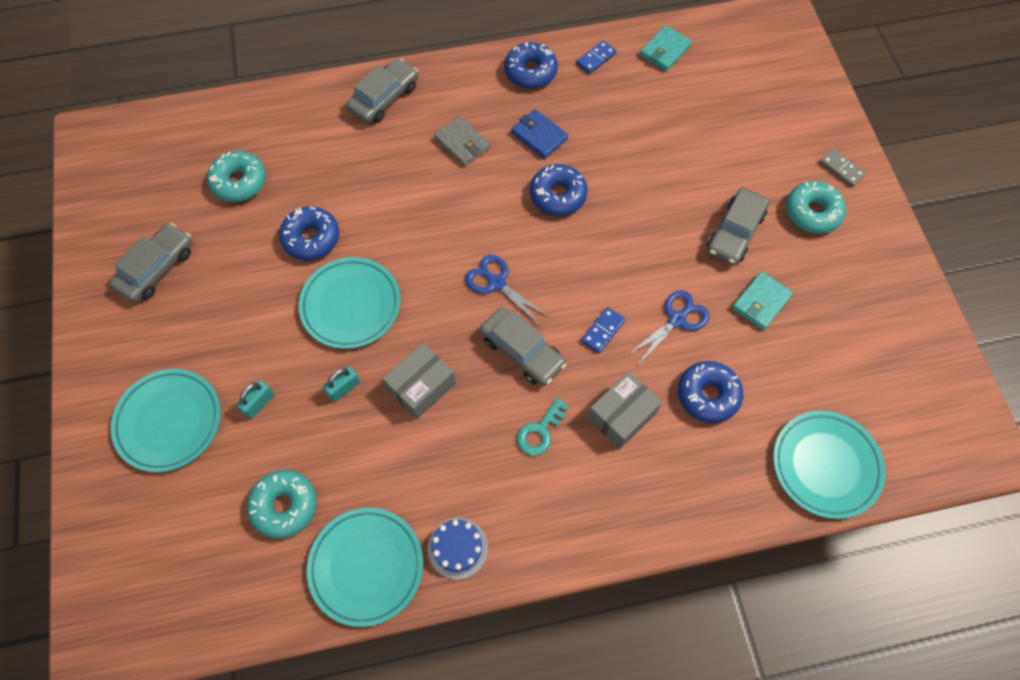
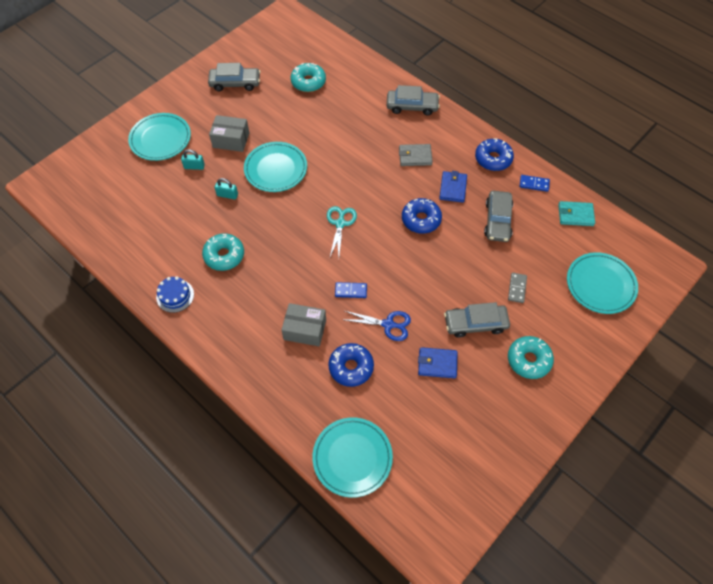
camera: 55 degrees right, 5 degrees down
turquoise donut [247,470,317,539] -> turquoise donut moved to [202,233,244,271]
blue donut [279,206,339,260] -> none
turquoise plate [307,508,423,627] -> turquoise plate moved to [567,252,638,314]
grey box [383,343,456,419] -> grey box moved to [209,115,249,152]
grey wallet [434,116,490,167] -> grey wallet turned 75 degrees clockwise [399,144,433,166]
blue scissors [465,255,549,326] -> turquoise scissors [327,206,357,257]
grey car [480,307,566,386] -> grey car moved to [484,191,513,242]
turquoise key [517,398,569,456] -> none
turquoise wallet [732,271,793,330] -> blue wallet [418,347,457,378]
grey domino [820,149,866,187] -> grey domino moved to [508,273,527,303]

